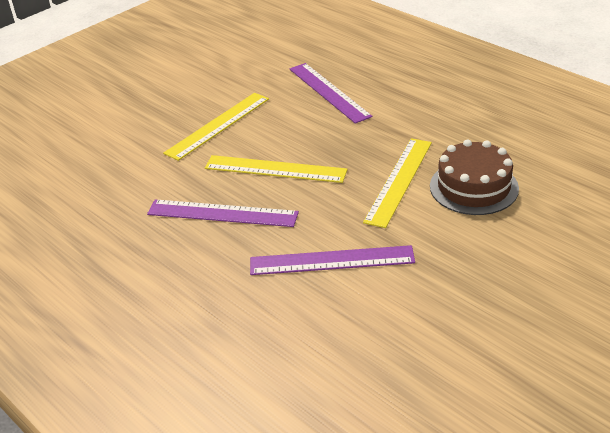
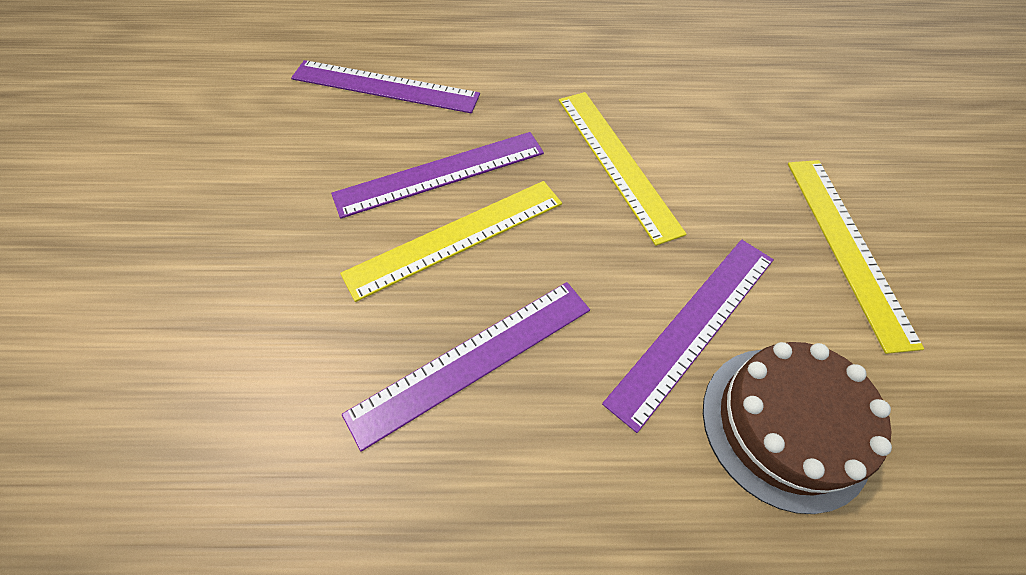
camera: 50 degrees left, 20 degrees up
yellow ruler [163,93,269,161] -> yellow ruler moved to [788,160,924,354]
brown cake [430,139,519,215] -> brown cake moved to [703,342,892,514]
none -> purple ruler [331,132,544,219]

